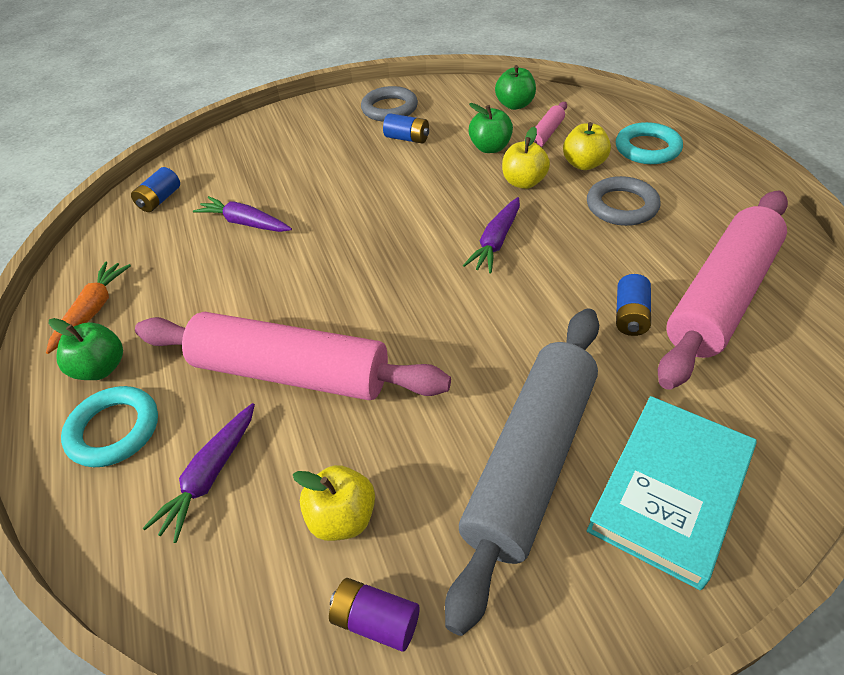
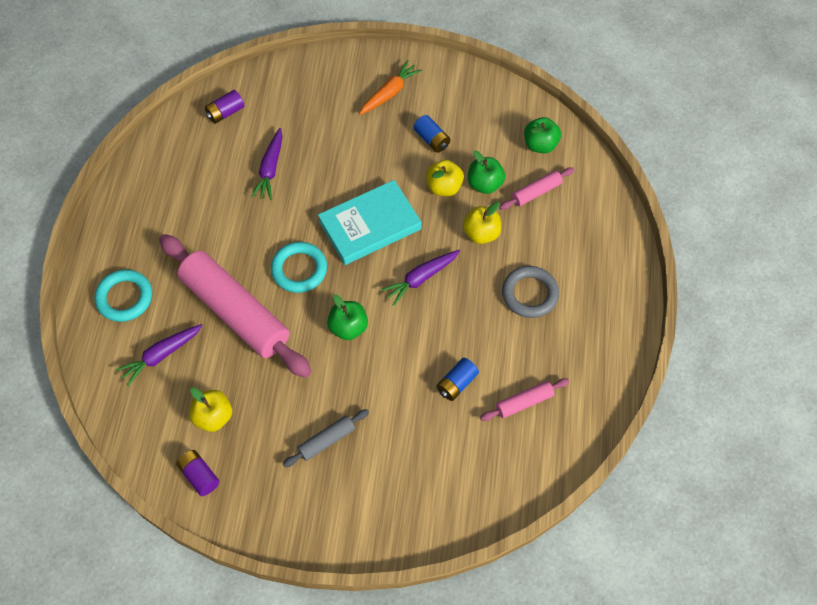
camera: 25 degrees right, 15 degrees up
orange carrot [46,262,131,354] -> orange carrot moved to [359,60,422,115]
green apple [49,318,123,380] -> green apple moved to [327,295,368,340]
blue battery [131,167,180,212] -> purple battery [205,90,245,124]
purple carrot [193,196,292,232] -> purple carrot turned 135 degrees counterclockwise [251,128,283,200]
grey ring [361,86,418,122] -> none
grey rolling pin [445,308,599,636] -> grey rolling pin [283,409,369,467], size x0.43
yellow apple [563,122,611,170] -> yellow apple moved to [426,160,464,196]
turquoise book [587,396,757,590] -> turquoise book moved to [318,180,422,265]
turquoise ring [616,122,683,164] -> turquoise ring moved to [271,242,327,293]
pink rolling pin [658,191,788,390] -> pink rolling pin [480,378,569,421], size x0.43

